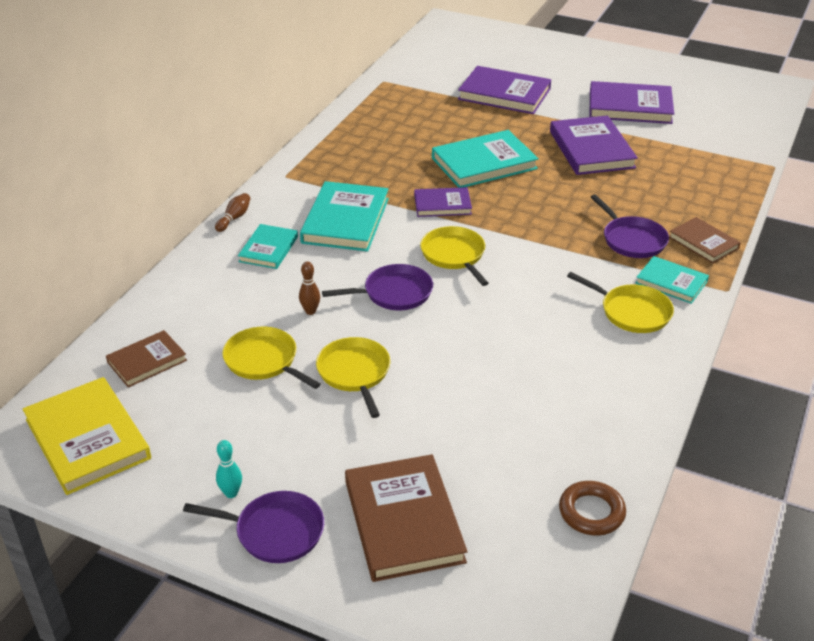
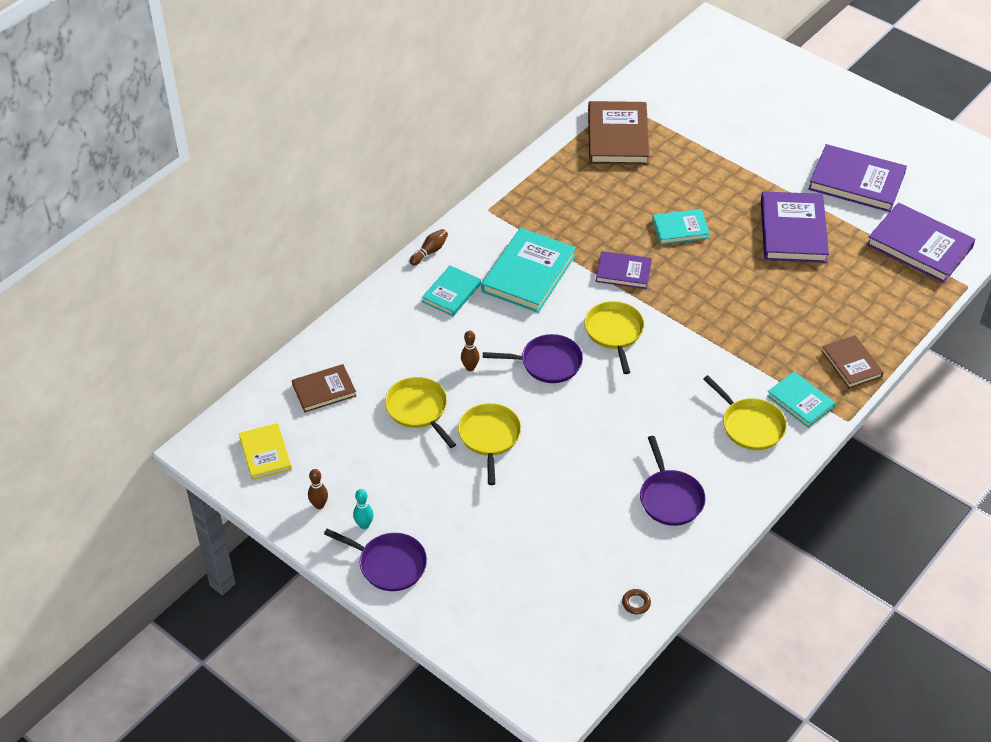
camera: 15 degrees right, 10 degrees up
yellow book [23,377,151,495] -> yellow book [239,423,292,480], size x0.59
brown book [345,454,468,582] -> brown book moved to [588,101,650,165]
turquoise book [432,130,539,188] -> turquoise book [652,209,710,244], size x0.59
purple book [458,66,551,114] -> purple book moved to [867,202,976,283]
brown ring [559,481,626,536] -> brown ring [622,589,651,614], size x0.54
purple pan [591,194,669,258] -> purple pan moved to [640,436,706,526]
none -> brown bowling pin [308,469,328,509]

